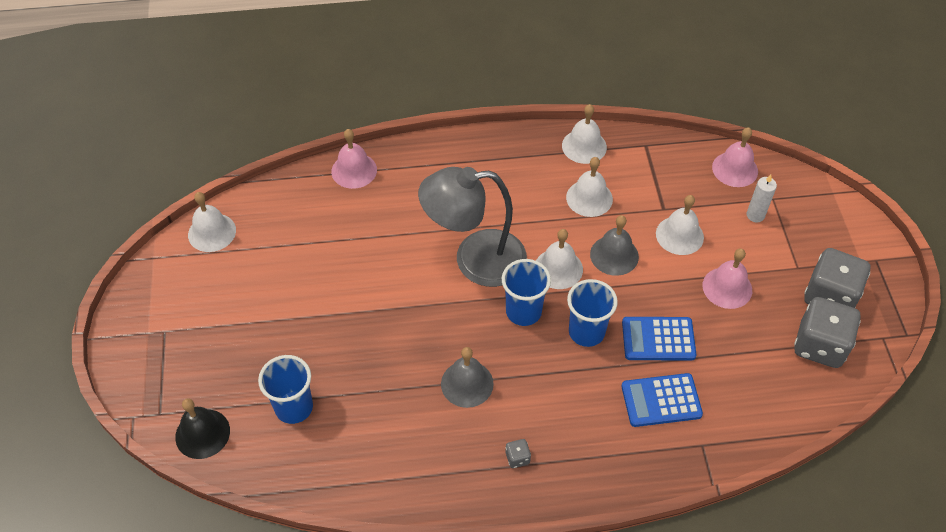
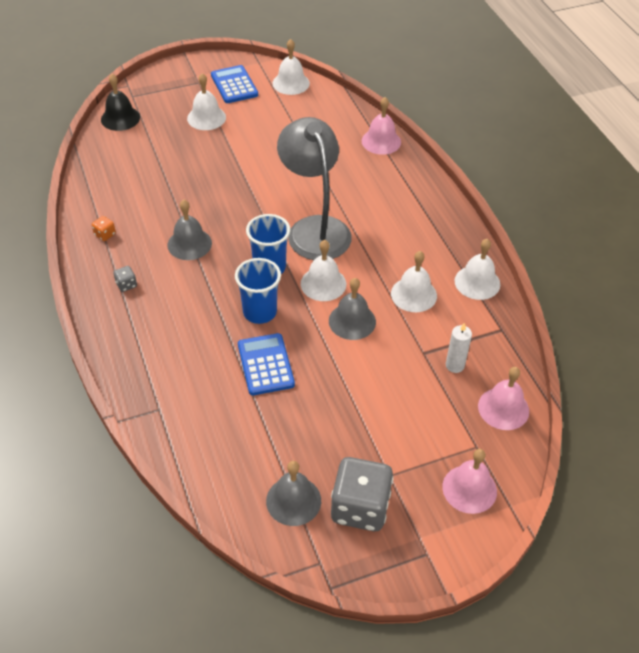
camera: 75 degrees right, 5 degrees down
blue cup [258,355,313,424] -> none
blue calculator [621,373,703,427] -> blue calculator moved to [211,65,258,103]
white bell [656,195,704,255] -> white bell moved to [187,73,226,130]
pink bell [703,248,752,309] -> pink bell moved to [442,449,497,514]
white candle [746,174,777,222] -> white candle moved to [446,323,472,373]
grey dice [794,297,861,368] -> grey bell [266,461,321,526]
none -> orange dice [92,216,116,241]

